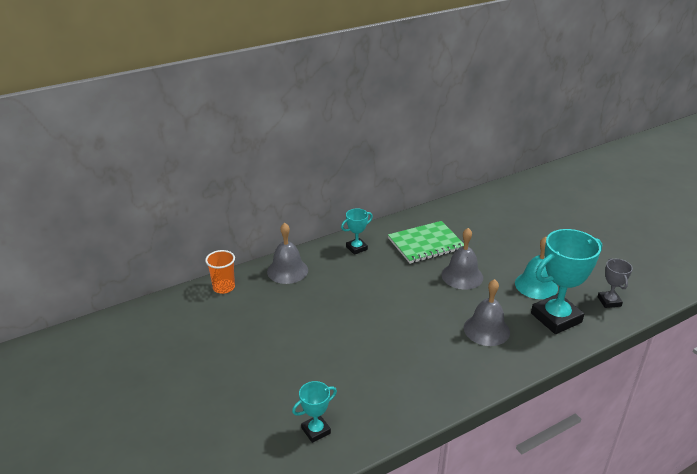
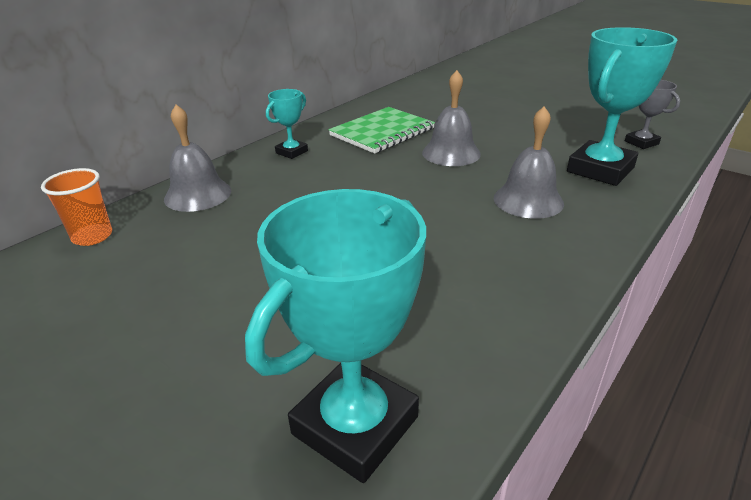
camera: 20 degrees left, 0 degrees up
turquoise trophy [292,381,337,443] -> turquoise trophy [245,189,426,483], size x1.98
turquoise bell [515,237,558,299] -> none

